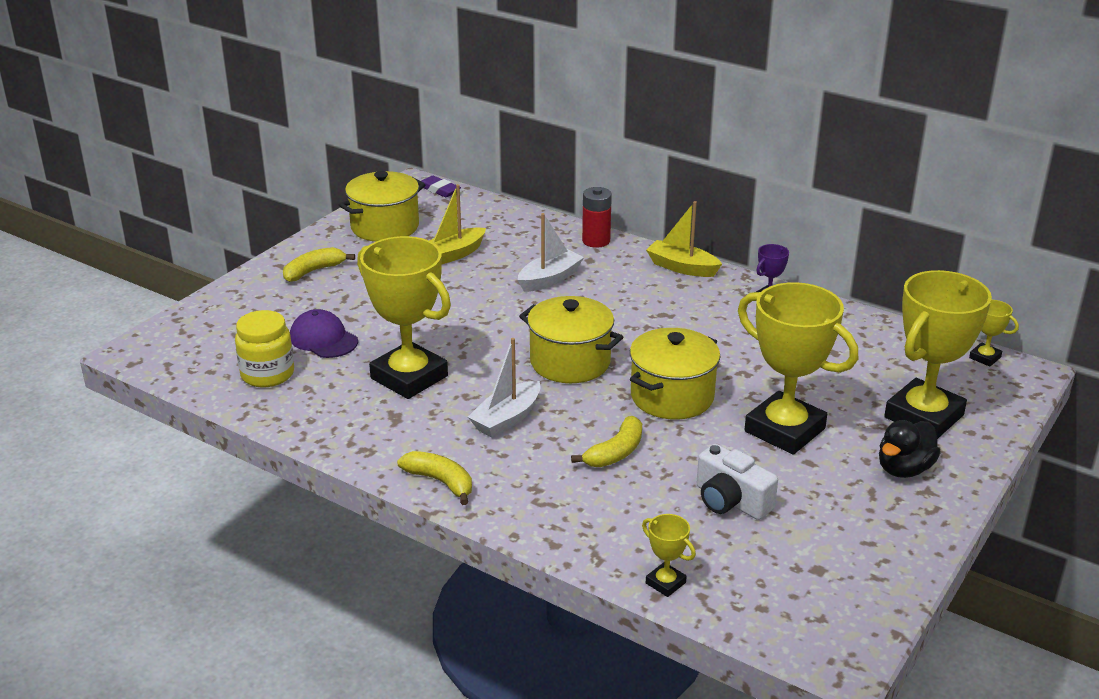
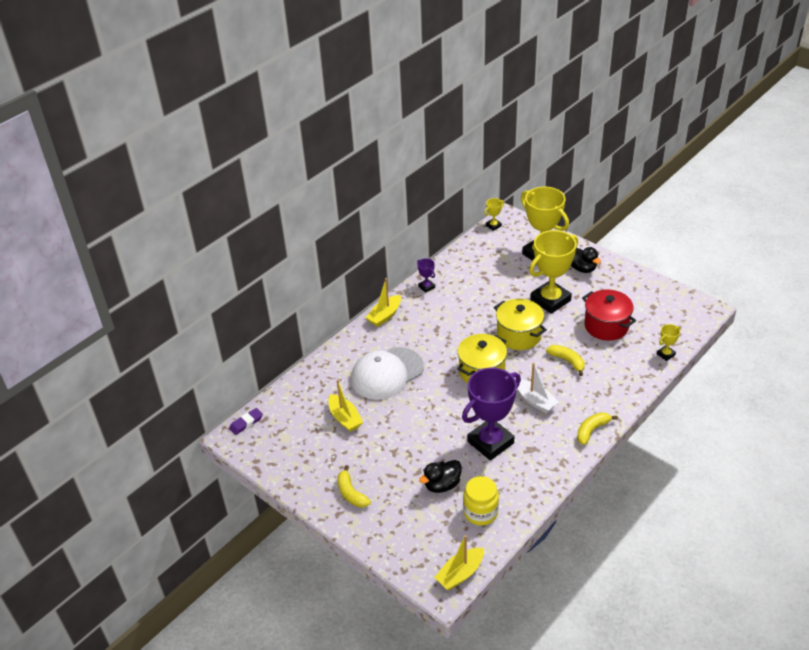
camera: 80 degrees left, 10 degrees up
purple cap [290,309,358,358] -> black duck [419,460,462,493]
yellow pot [339,171,426,242] -> none
yellow trophy [357,236,451,399] -> purple trophy [462,368,521,461]
white boat [518,213,584,292] -> white cap [351,347,424,400]
red battery [582,187,612,248] -> none
white camera [697,444,778,520] -> red pot [582,289,636,341]
none -> yellow boat [434,535,484,590]

